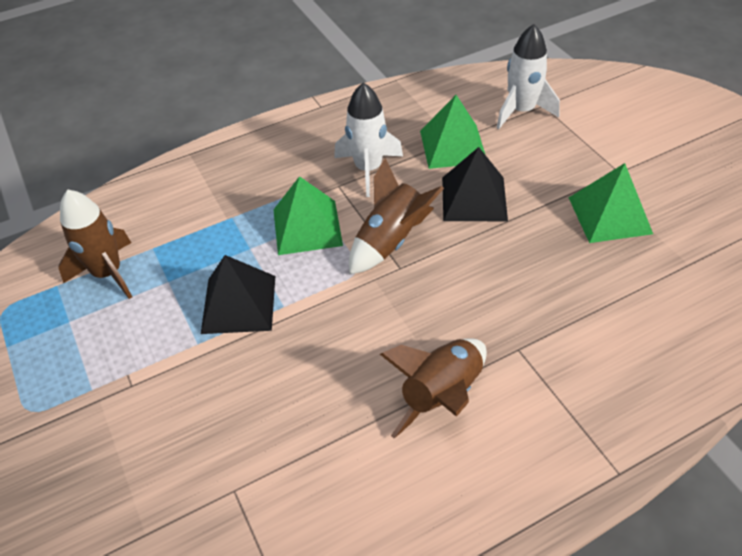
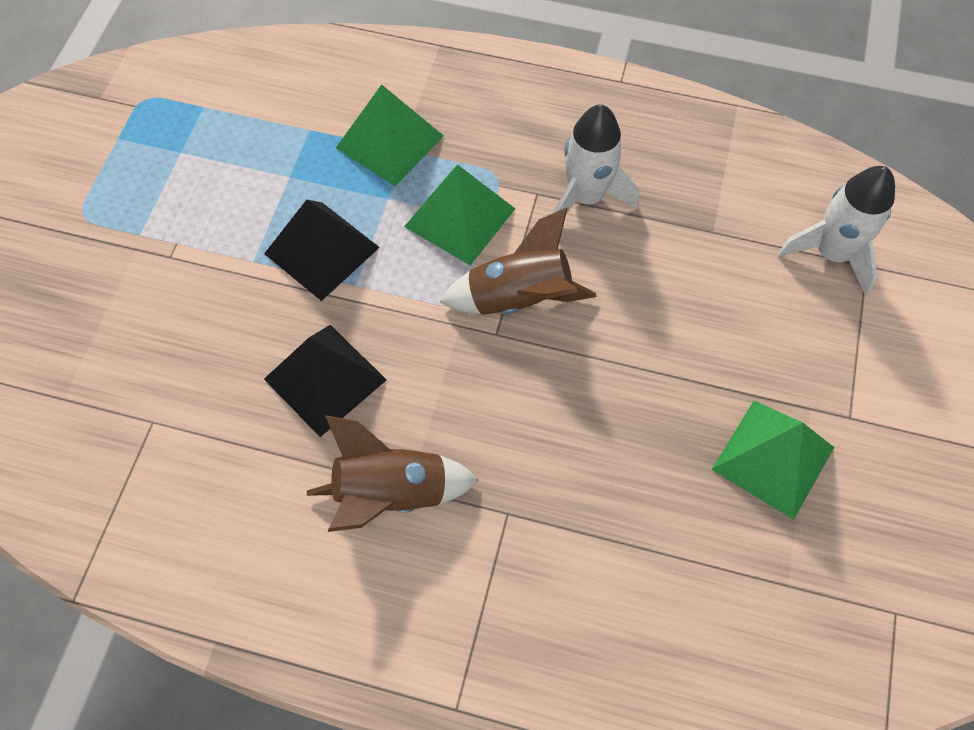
camera: 40 degrees right, 15 degrees up
brown rocket [58,189,132,299] -> none
green pyramid [420,95,485,169] -> green pyramid moved to [336,84,444,186]
black pyramid [442,147,508,221] -> black pyramid moved to [264,325,387,437]

